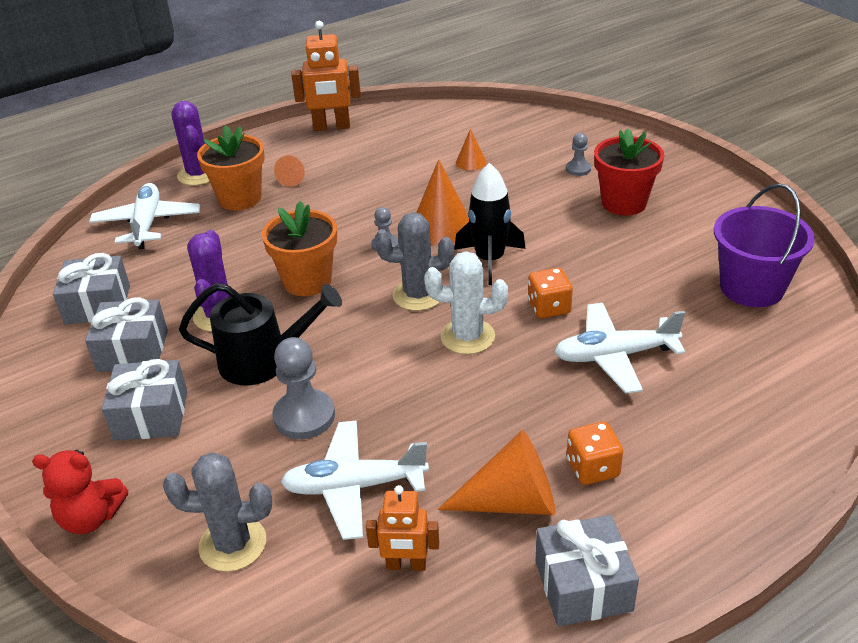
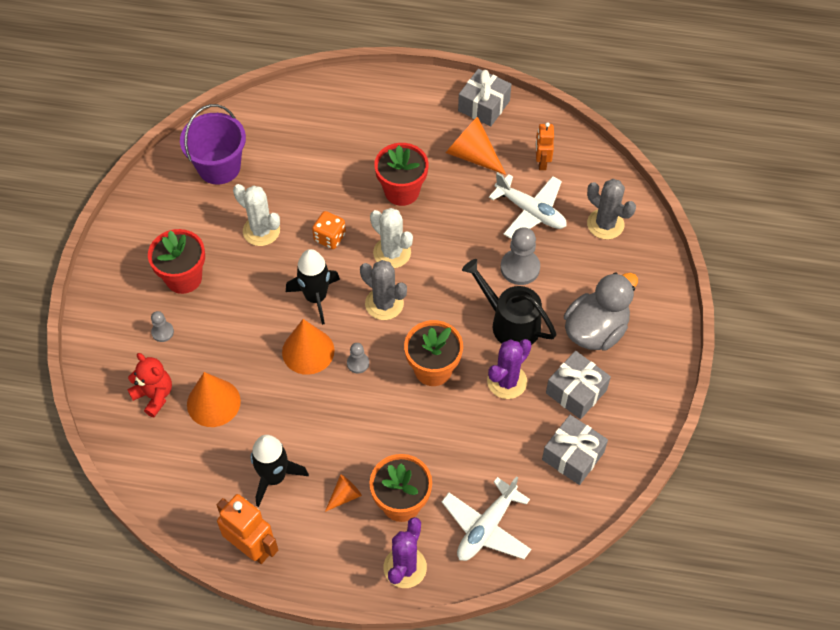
camera: 140 degrees left, 20 degrees up
red teddy bear [32,450,128,534] -> red teddy bear moved to [127,353,172,417]
grey gift [102,359,188,441] -> grey duck [564,272,638,351]
orange robot [366,485,439,571] -> orange robot turned 135 degrees counterclockwise [536,122,554,170]
orange cone [456,129,486,170] -> orange cone [187,372,241,427], size x1.86
white plane [554,303,685,394] -> none
orange dice [567,421,623,485] -> none
none -> white cactus [233,184,280,246]
none -> black rocket [250,435,309,507]
none -> red flower pot [374,143,429,206]

